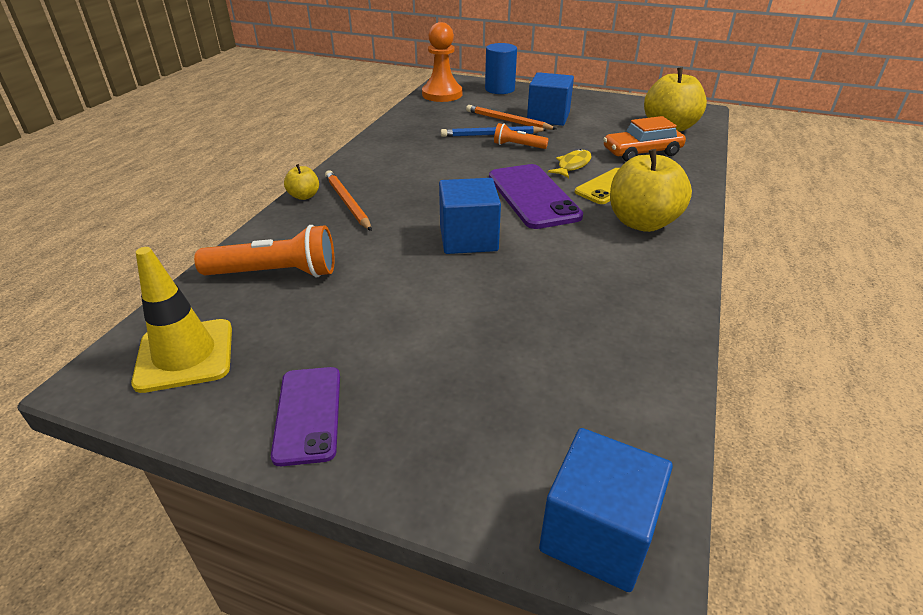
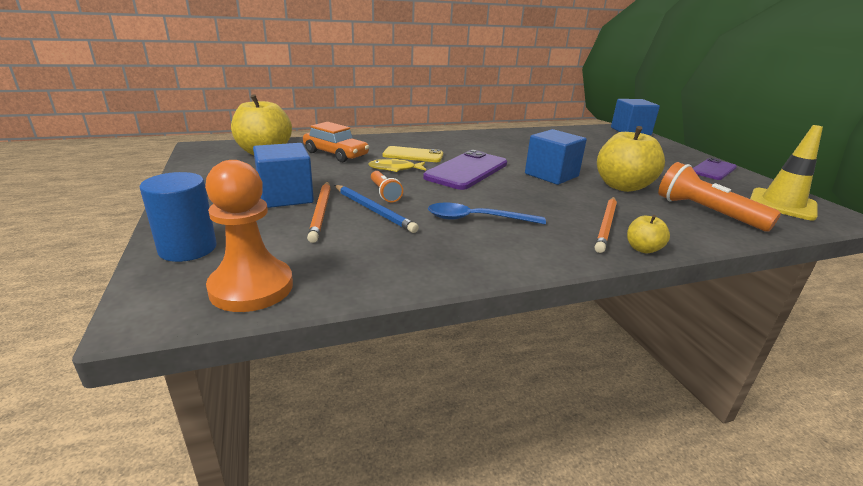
camera: 130 degrees left, 10 degrees down
yellow apple [610,149,692,232] -> yellow apple moved to [597,126,665,192]
none -> blue spoon [428,203,546,224]

